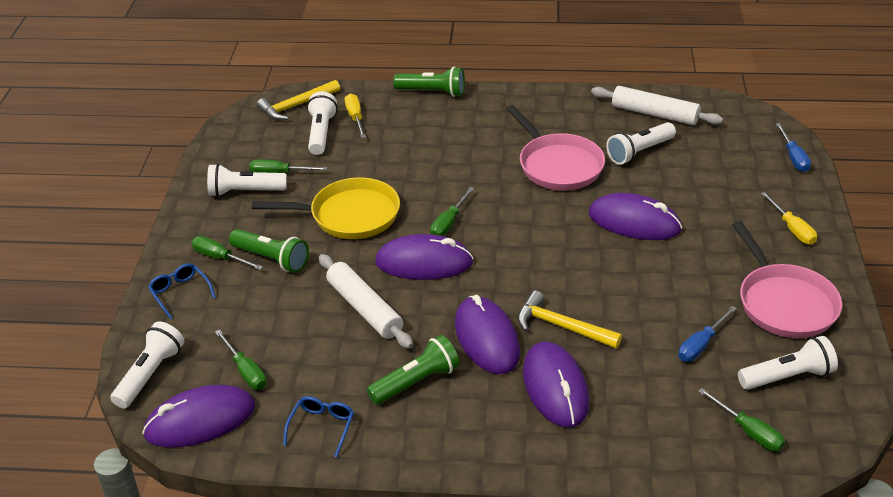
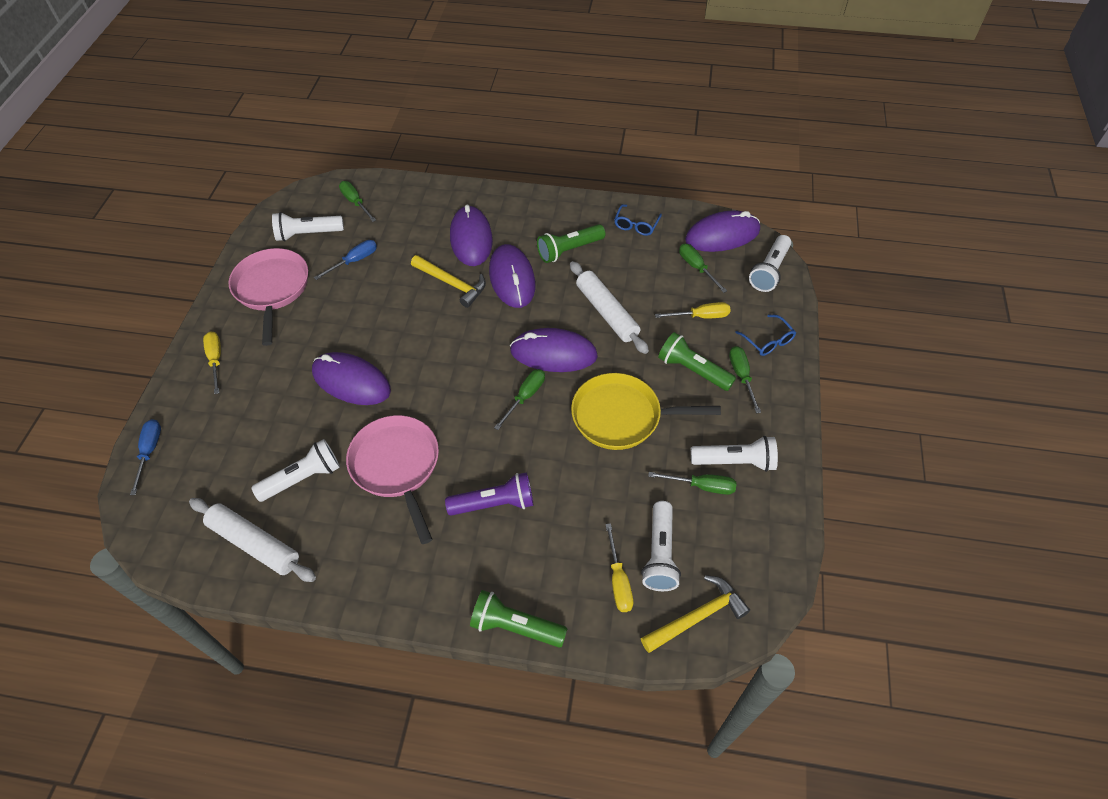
camera: 175 degrees left, 15 degrees up
green screwdriver [191,236,263,270] -> green screwdriver turned 135 degrees counterclockwise [729,346,761,413]
none -> purple flashlight [445,472,534,516]
none -> yellow screwdriver [655,302,731,319]

